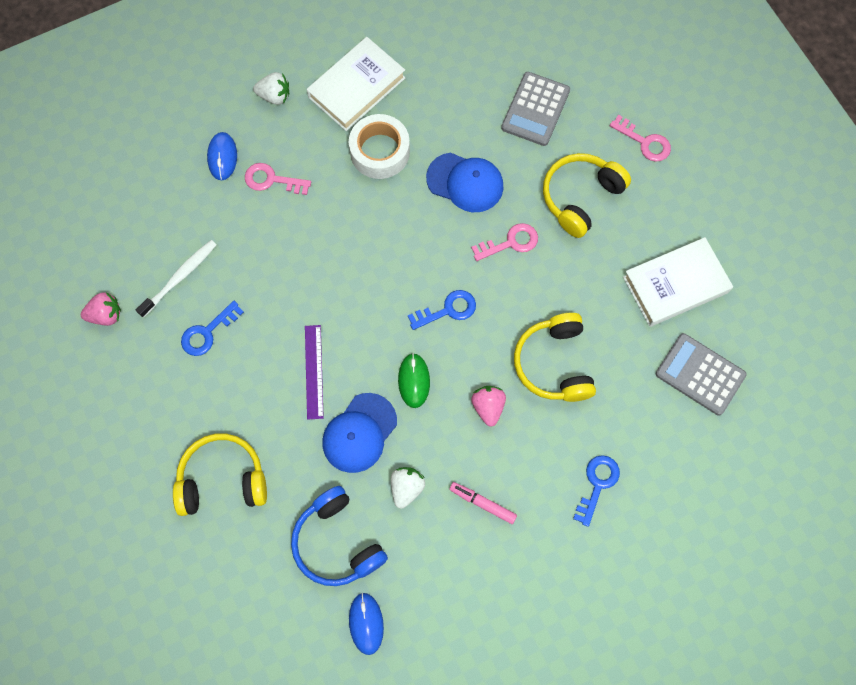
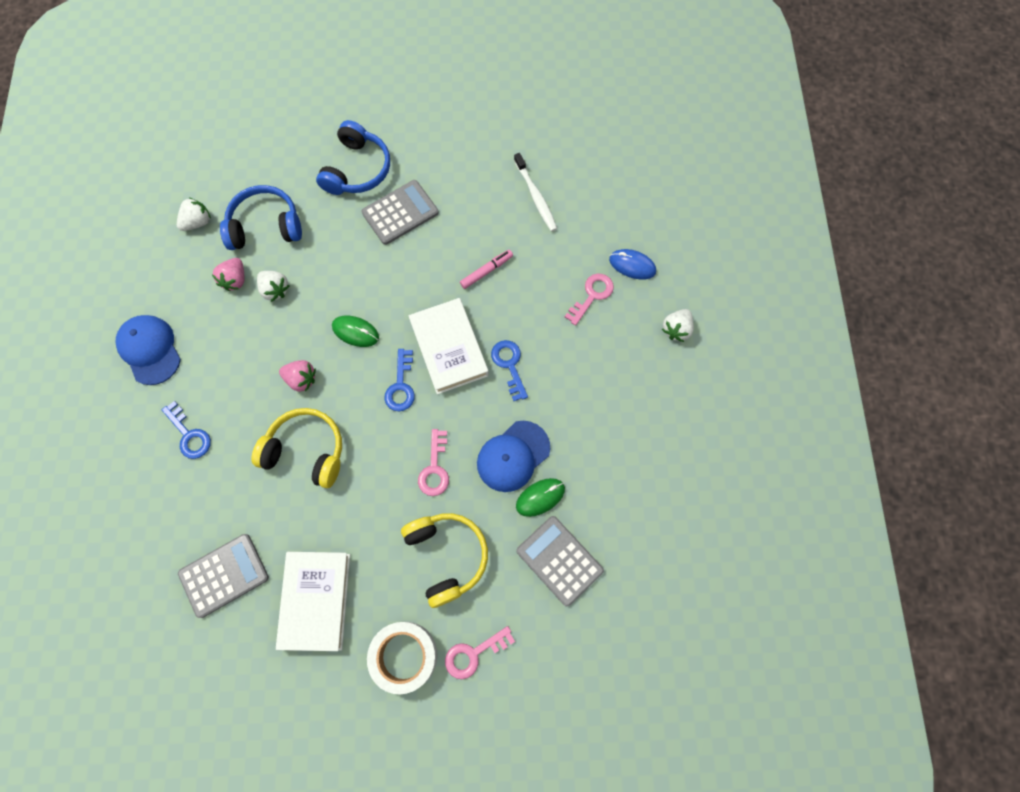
camera: 115 degrees right, 0 degrees up
pink strawberry [81,292,121,326] -> pink strawberry moved to [212,258,245,291]
yellow headphones [173,433,267,516] -> blue headphones [316,120,390,195]
blue key [181,301,244,356] -> blue key moved to [491,340,528,401]
purple ruler [305,325,324,420] -> none
white book [307,37,405,131] -> white book moved to [408,298,489,395]
blue cap [322,393,397,473] -> blue cap moved to [116,315,181,385]
white tape [349,114,410,179] -> white tape moved to [367,622,438,694]
blue mouse [349,592,384,655] -> white strawberry [177,197,211,231]
pink marker [449,482,517,524] -> pink marker moved to [460,250,513,289]
none -> grey calculator [362,180,439,245]
none -> green mouse [516,478,565,517]

